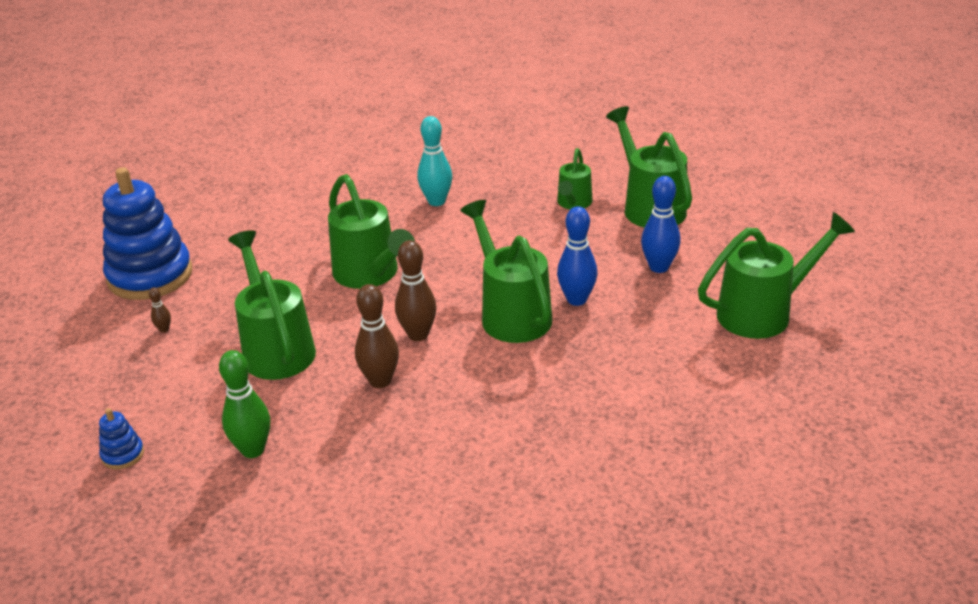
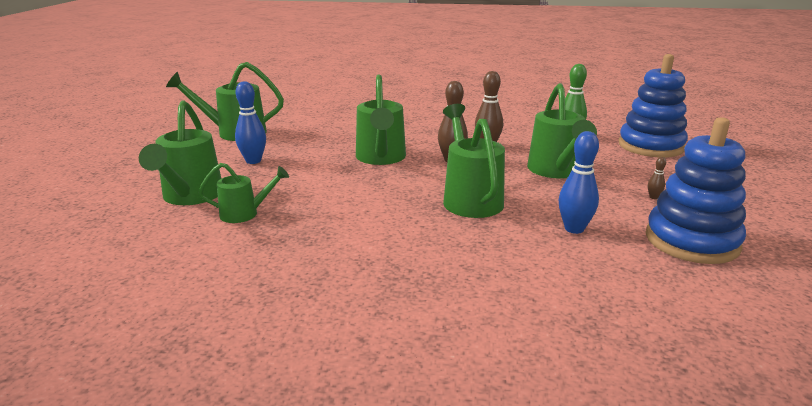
camera: 160 degrees left, 10 degrees down
blue stacking toy [99,408,144,470] -> blue stacking toy [618,54,688,157], size x2.46
turquoise bowling pin [417,116,452,206] -> none
green watering can [557,148,592,210] -> green watering can turned 45 degrees clockwise [198,163,289,223]
blue bowling pin [557,206,597,306] -> blue bowling pin moved to [559,131,599,234]

